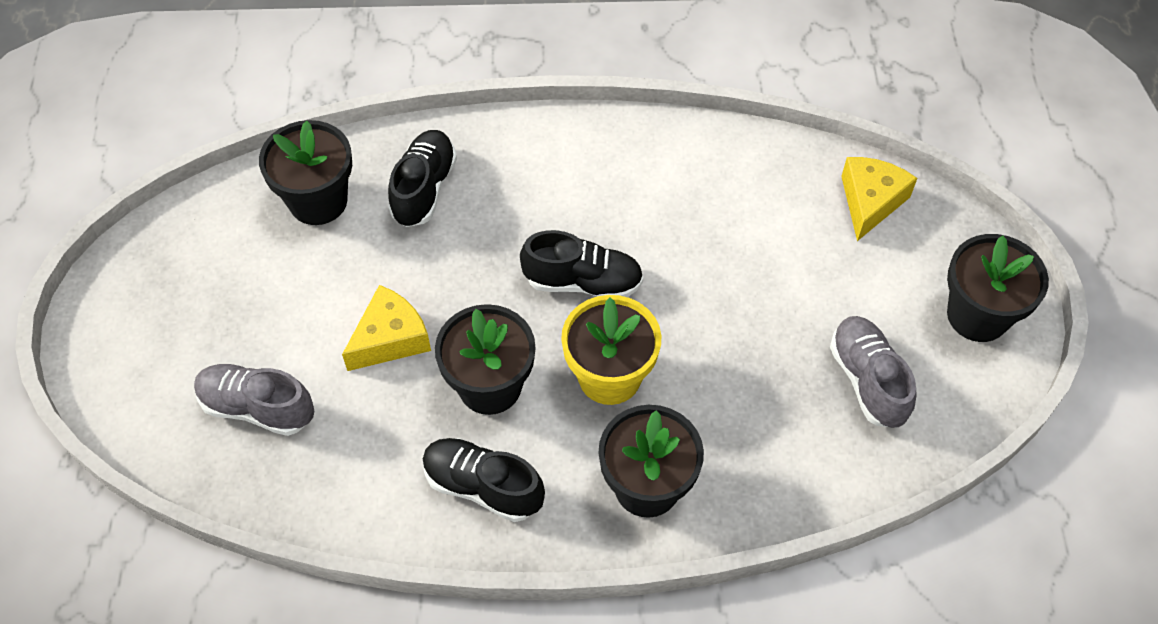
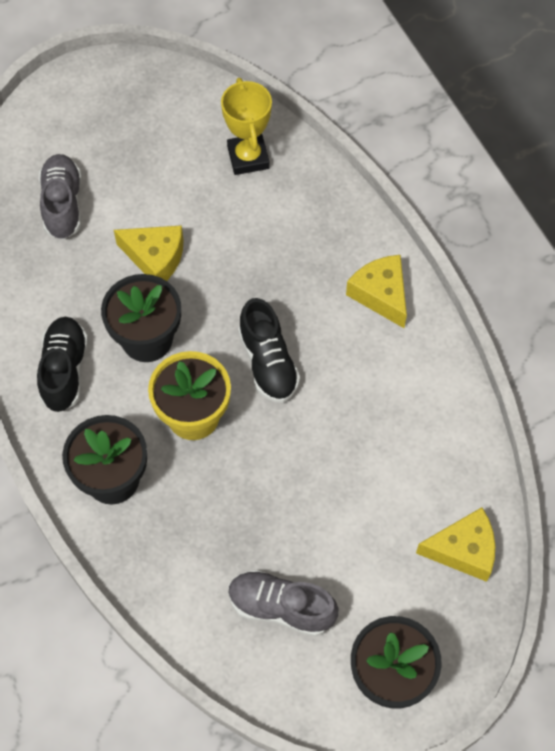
camera: 65 degrees right, 5 degrees up
black flower pot [259,120,352,225] -> yellow trophy [221,78,272,175]
black shoe [388,130,457,227] -> none
grey shoe [830,316,916,428] -> grey shoe turned 120 degrees counterclockwise [228,570,338,637]
none -> yellow cheese [346,255,407,328]

